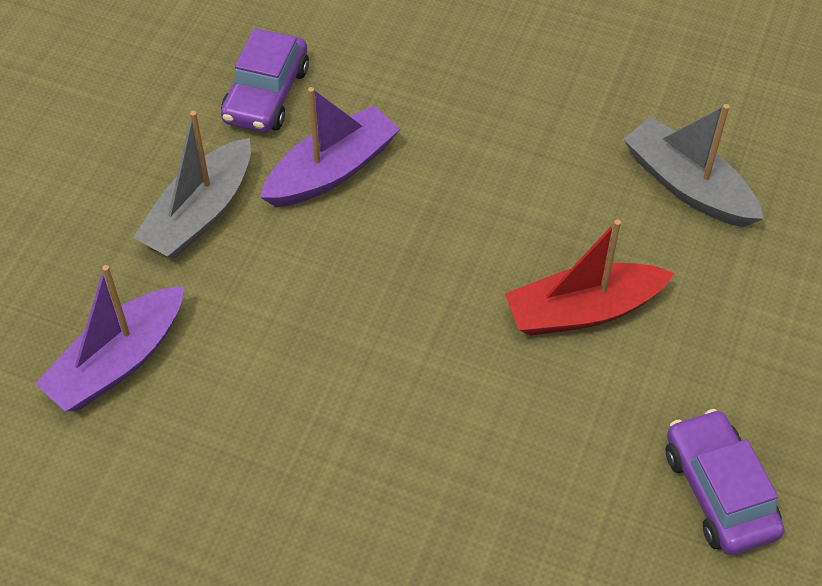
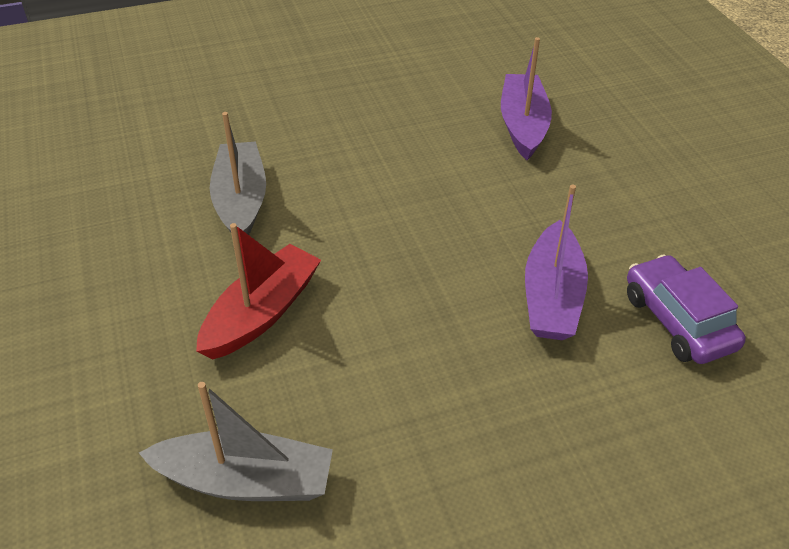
camera: 140 degrees right, 10 degrees down
grey boat [133,111,251,258] -> grey boat moved to [210,112,266,235]
purple car [666,409,785,555] -> none

